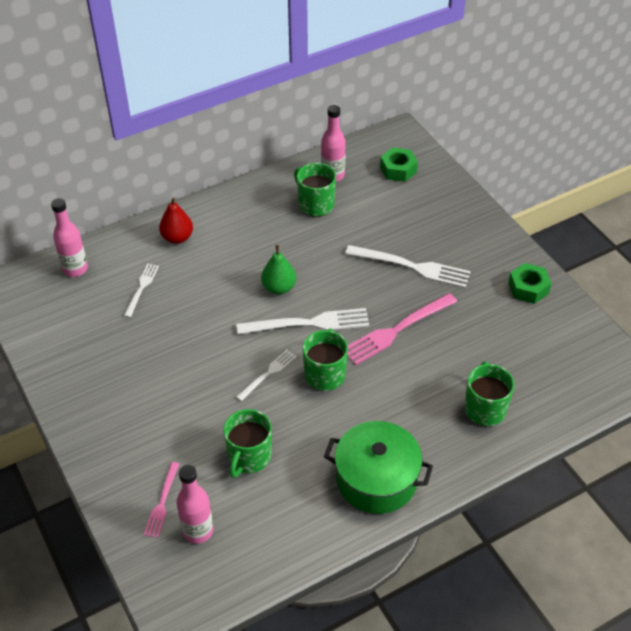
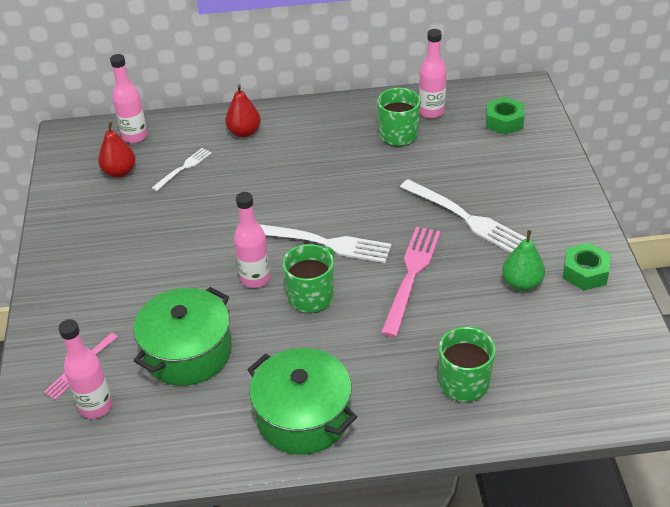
camera: 25 degrees right, 5 degrees down
green mug [223,409,272,478] -> green pot [133,287,232,386]
white fork [236,350,297,401] -> pink bottle [234,192,270,288]
green pear [261,245,296,294] -> green pear moved to [502,230,545,291]
pink fork [347,293,457,365] -> pink fork turned 120 degrees clockwise [381,227,441,337]
none -> red pear [98,122,136,178]

